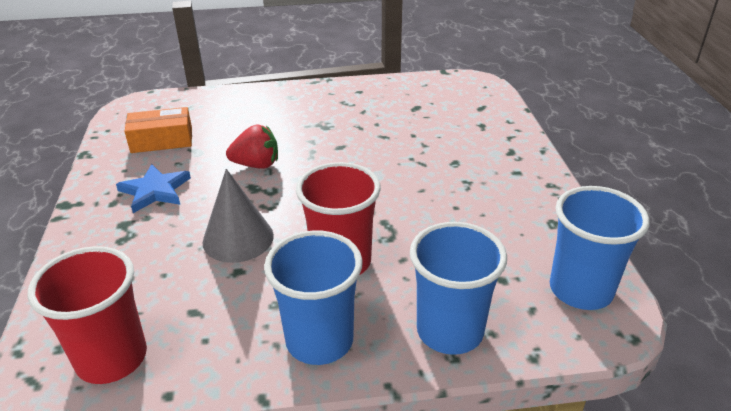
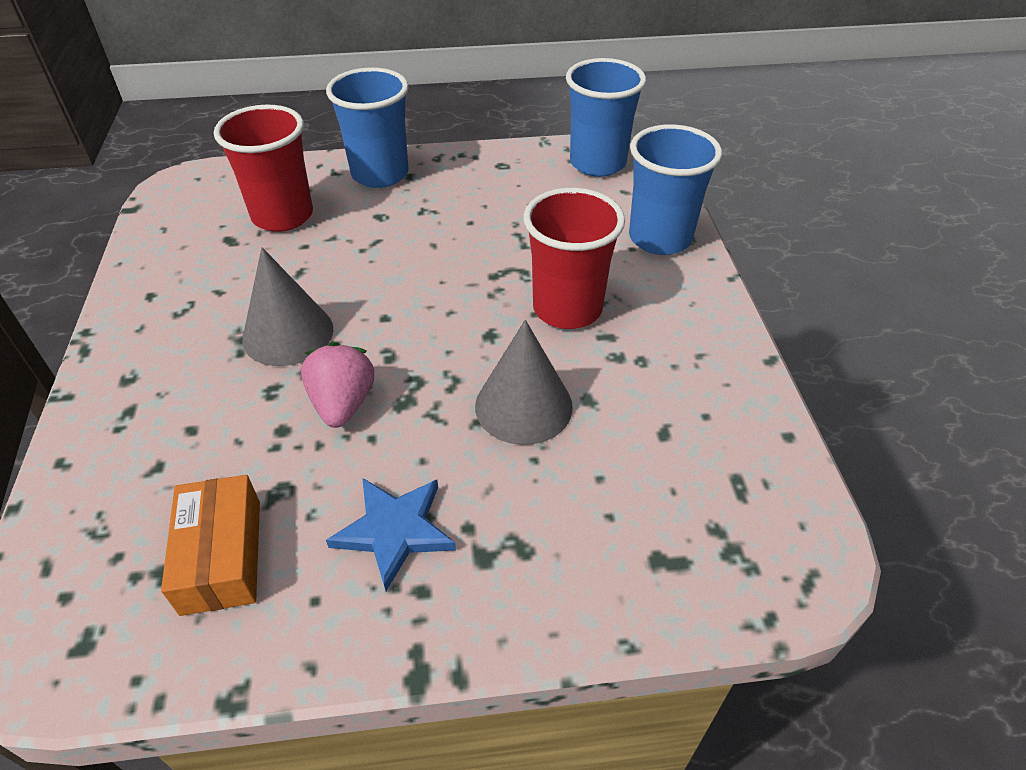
camera: 90 degrees left, 10 degrees up
red cup [28,246,147,384] -> red cup moved to [214,104,313,232]
red strawberry [226,124,278,169] -> pink strawberry [301,342,374,428]
blue cup [264,231,363,365] -> blue cup moved to [326,67,409,188]
none -> grey cone [242,247,333,366]

